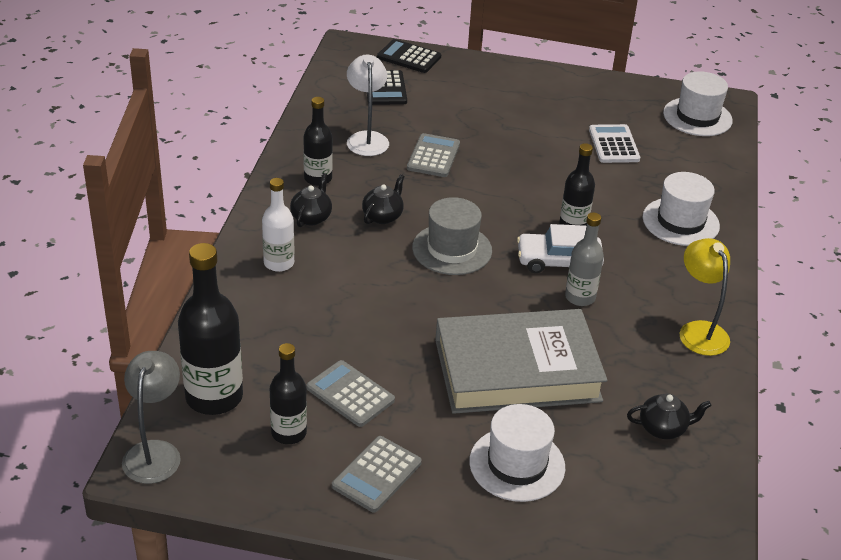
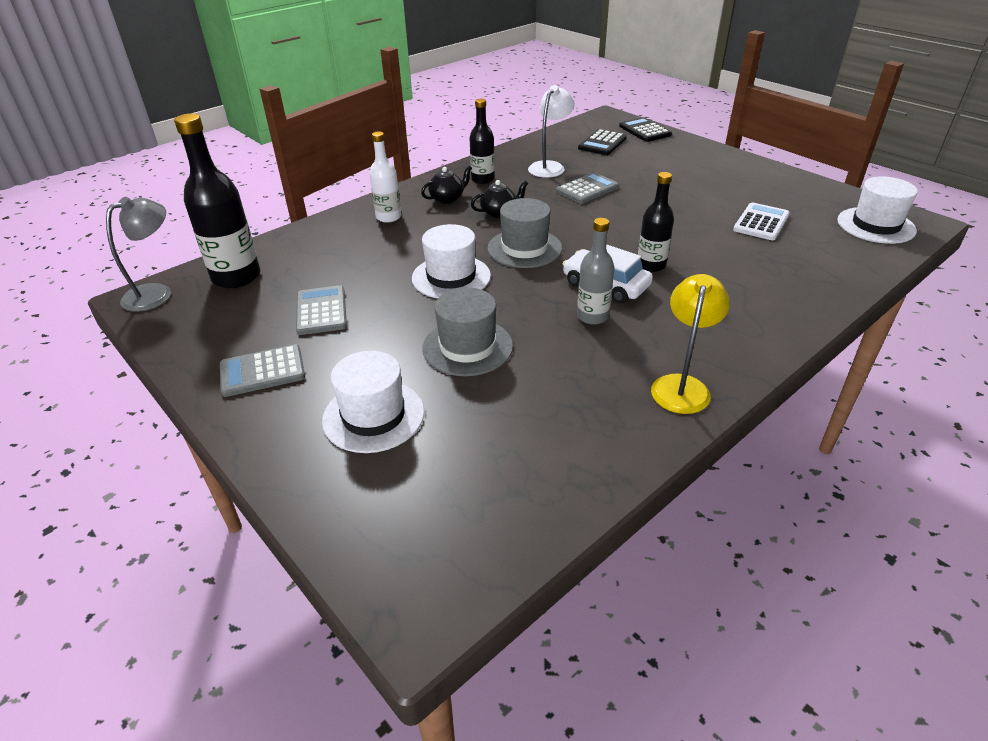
camera: 40 degrees right, 0 degrees up
black bottle [270,343,307,444] -> none
grey book [435,309,607,414] -> grey hat [423,288,513,376]
black teapot [627,393,711,439] -> none
white hat [643,172,720,246] -> white hat moved to [412,224,491,299]

